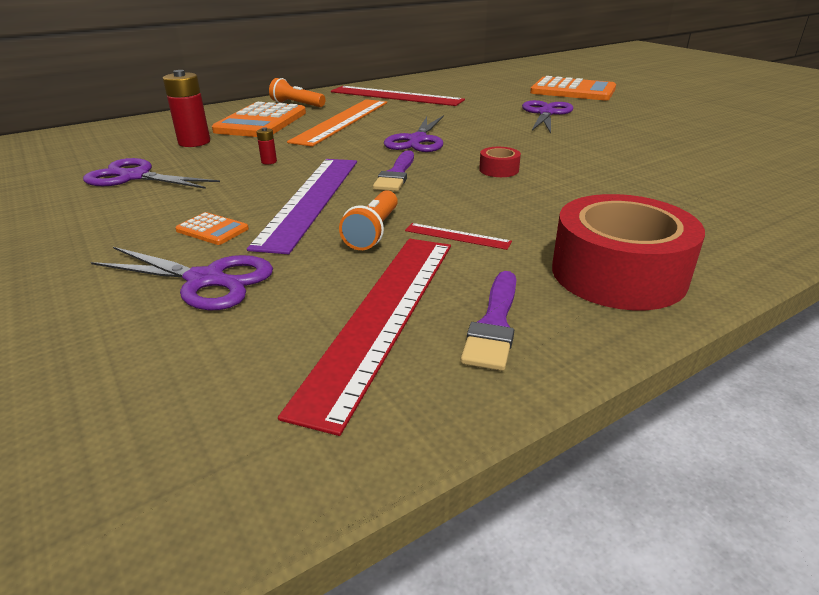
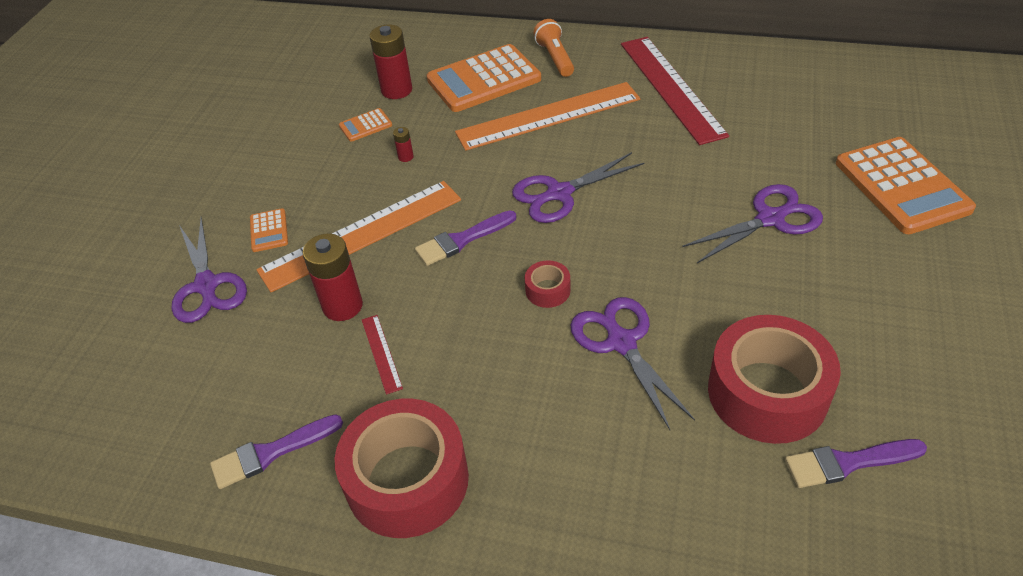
camera: 50 degrees right, 15 degrees up
purple scissors [83,158,220,189] -> purple scissors moved to [570,297,695,430]
purple ruler [247,159,357,254] -> orange ruler [256,181,461,292]
red ruler [278,239,451,436] -> none
orange flashlight [339,190,398,250] -> red battery [303,234,363,321]
none -> orange calculator [339,108,392,142]
none -> red tape [708,315,841,444]
none -> purple brush [785,439,927,488]

